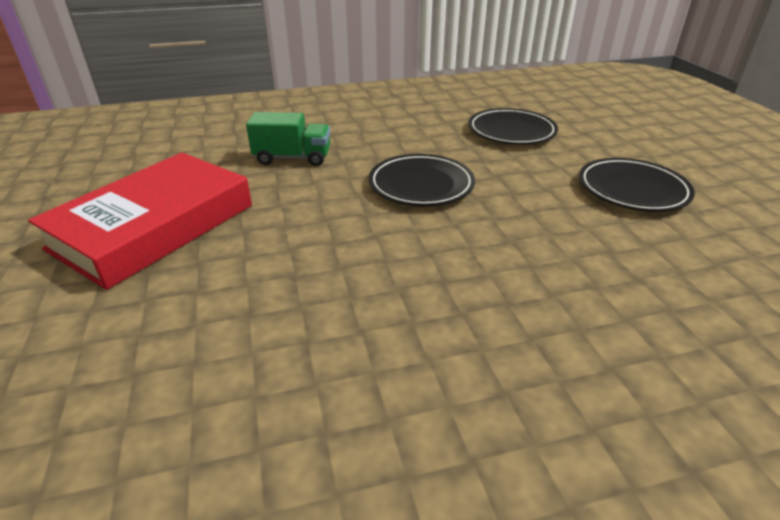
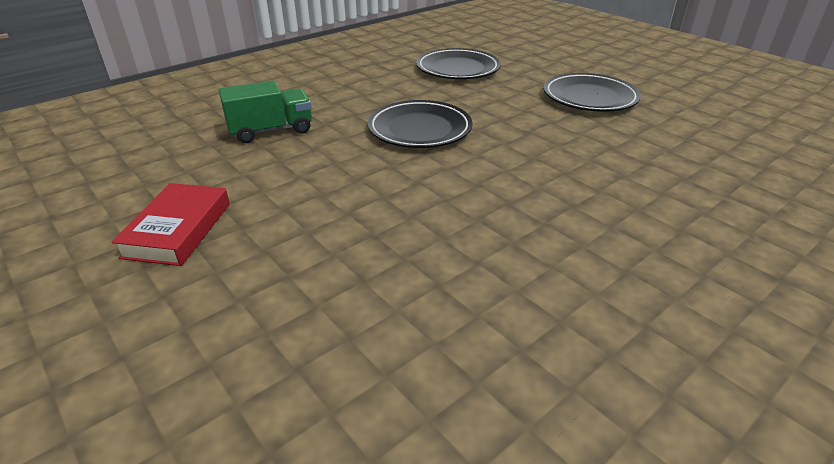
camera: 25 degrees left, 0 degrees up
red book [28,153,252,290] -> red book [112,183,230,266], size x0.53

